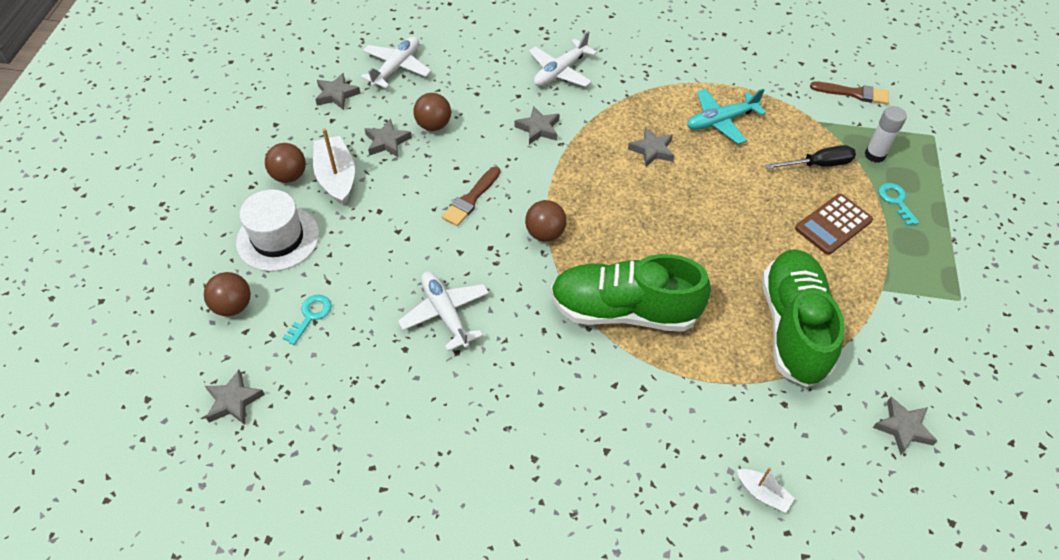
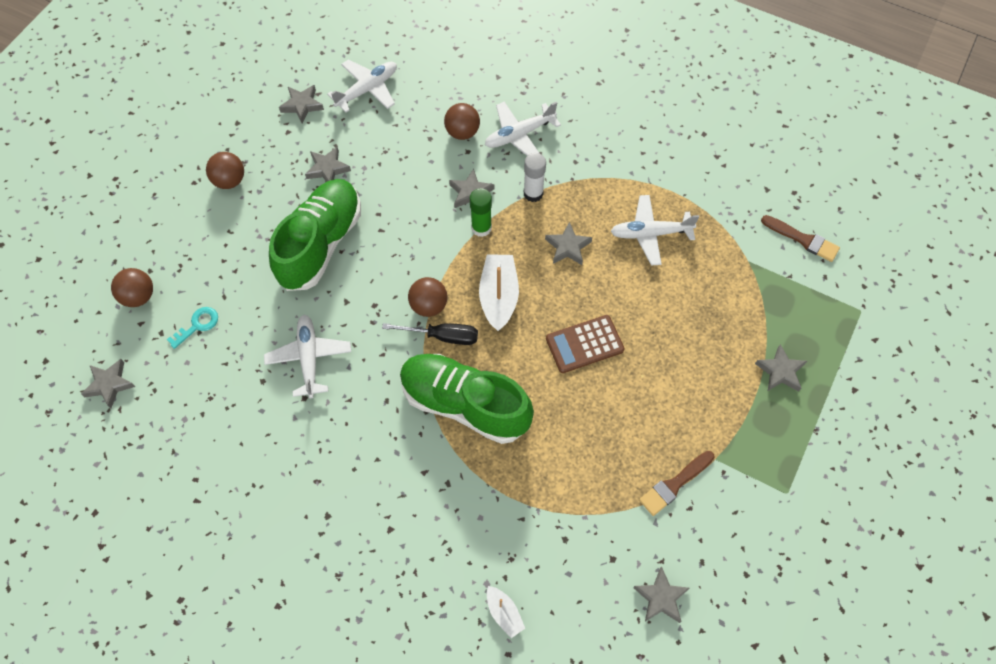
camera: 20 degrees right, 10 degrees up
white hat [236,190,319,272] -> none
white boat [313,128,355,206] -> white boat moved to [479,254,519,331]
brown ball [413,93,451,131] -> brown ball moved to [444,103,480,140]
brown brush [442,166,501,226] -> brown brush moved to [639,451,715,516]
turquoise plane [687,89,766,144] -> white plane [610,195,699,266]
green shoe [762,249,845,387] -> green shoe moved to [269,179,361,291]
black screwdriver [765,145,856,169] -> black screwdriver moved to [382,323,478,345]
brown calculator [795,194,873,255] -> brown calculator moved to [546,315,625,373]
white glue stick [864,106,907,163] -> white glue stick moved to [524,153,546,202]
turquoise key [878,183,919,226] -> grey star [755,344,807,392]
none -> green glue stick [470,188,492,237]

